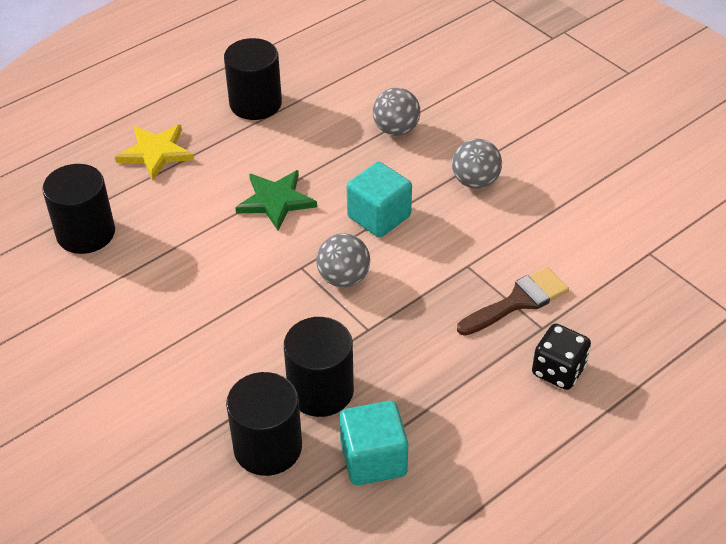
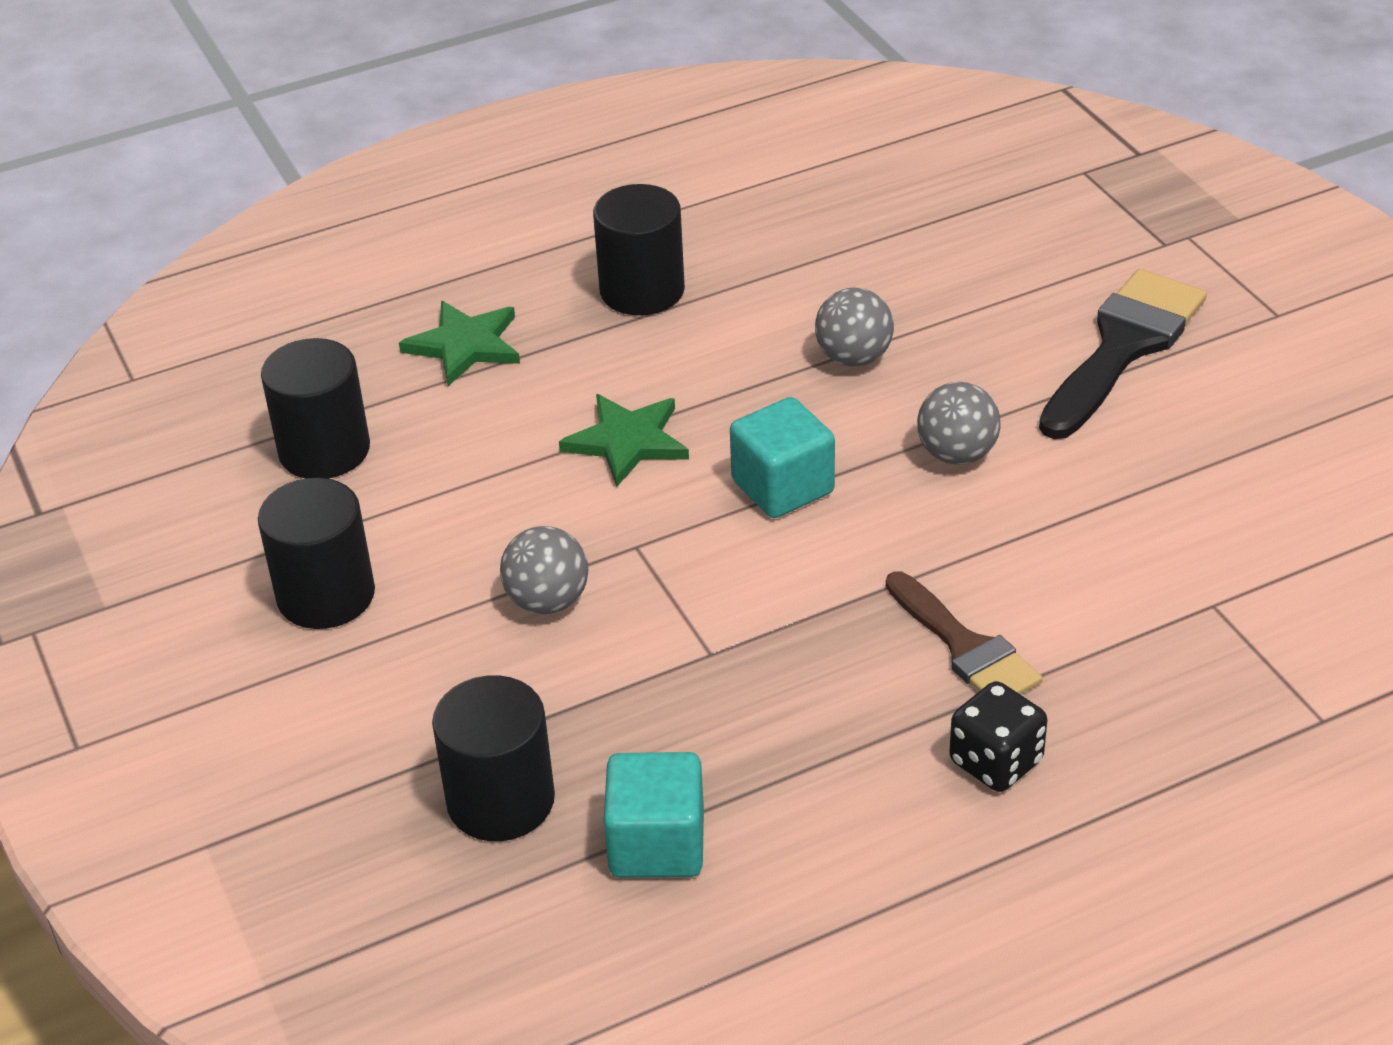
camera: 15 degrees right, 5 degrees down
yellow star [115,125,194,180] -> green star [399,301,520,386]
black cylinder [284,317,354,417] -> black cylinder moved to [258,478,375,629]
grey ball [316,234,370,287] -> grey ball moved to [500,526,588,614]
brown brush [457,267,569,336] -> brown brush turned 75 degrees clockwise [886,571,1042,695]
none -> black brush [1039,269,1207,439]

